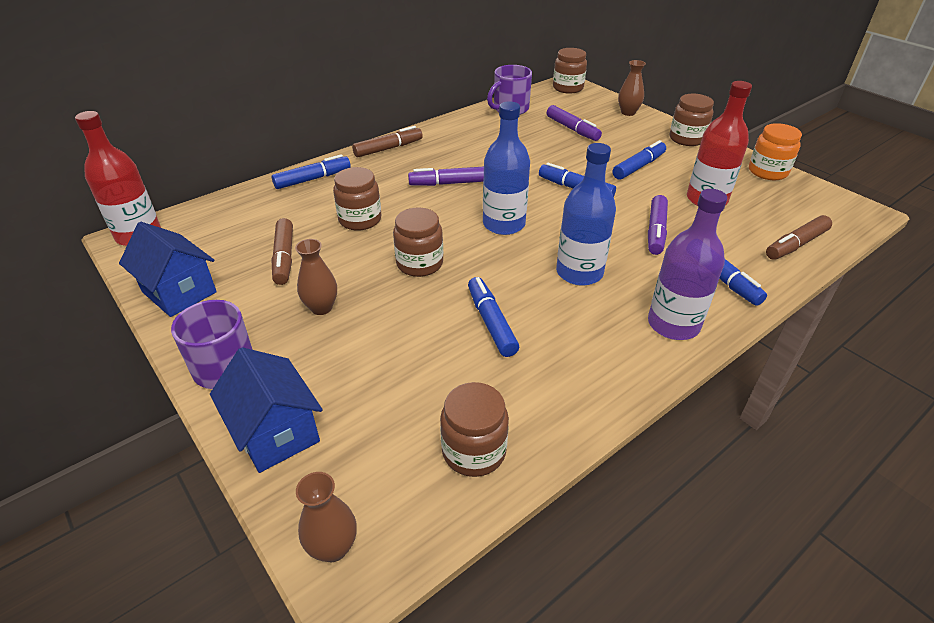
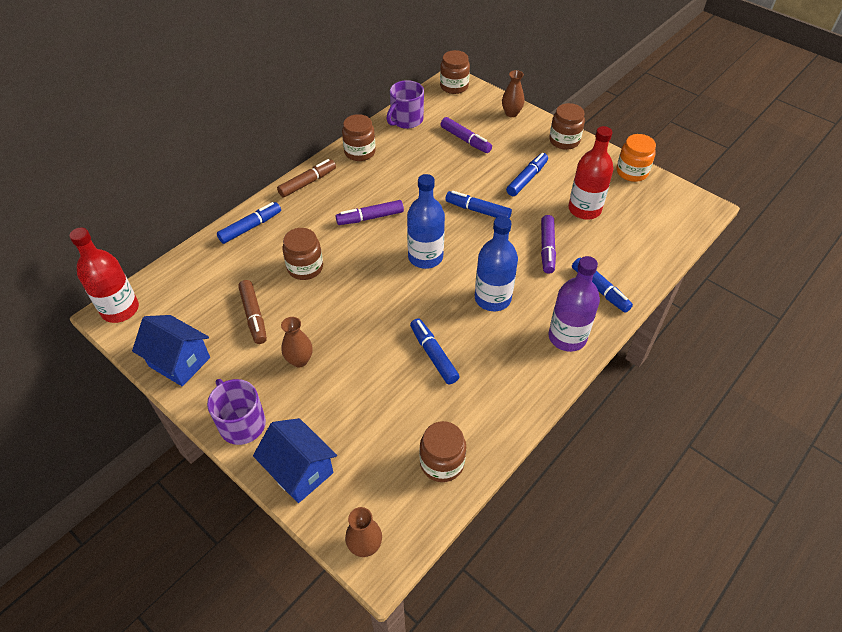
camera: 10 degrees left, 10 degrees up
brown jar [393,207,443,277] -> brown jar moved to [342,114,376,161]
brown marker [766,215,832,260] -> none

